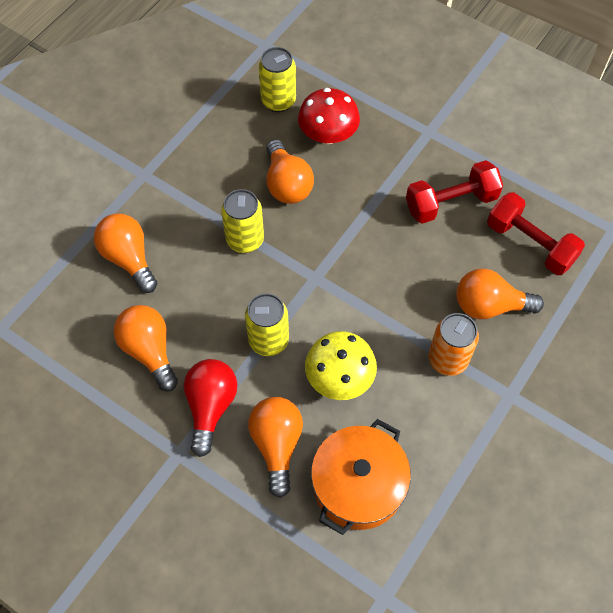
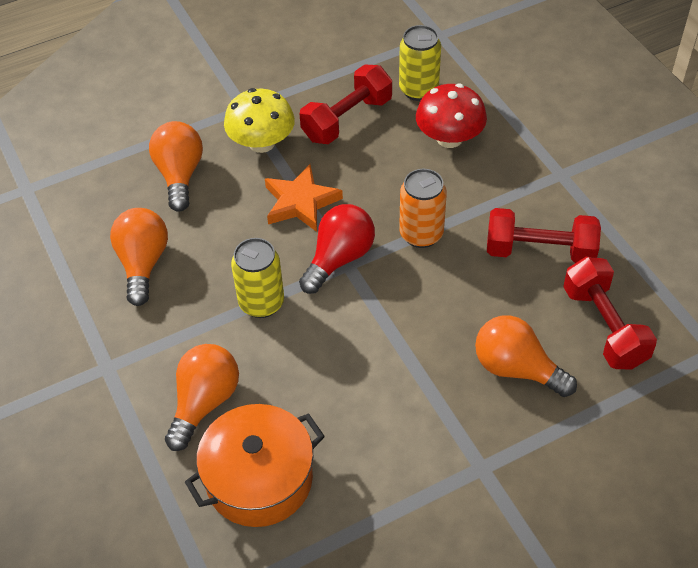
camera: 30 degrees right, 10 degrees down
red light bulb [184,359,237,457] -> red light bulb moved to [299,204,375,294]
yellow can [221,189,264,253] -> orange star [265,164,343,232]
orange light bulb [266,139,314,204] -> none
yellow mushroom [305,331,377,400] -> yellow mushroom moved to [224,88,295,153]
orange can [428,313,479,376] -> orange can moved to [399,169,447,248]
none -> red dumbbell [300,64,392,144]

